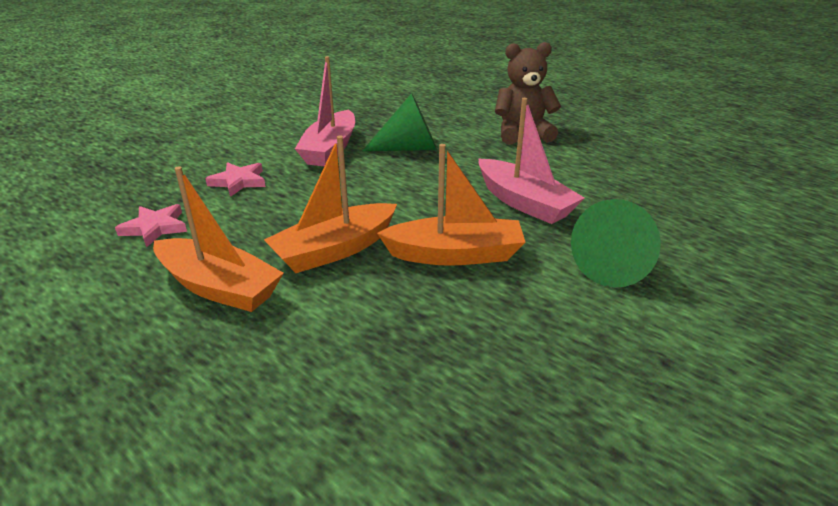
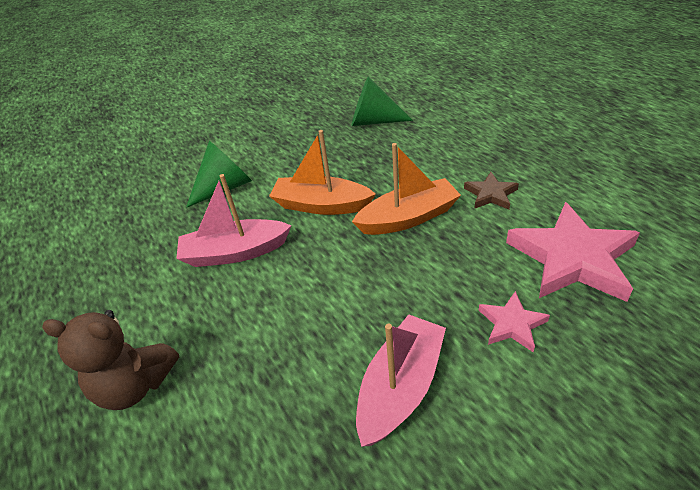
camera: 160 degrees left, 10 degrees up
pink star [115,204,187,247] -> pink star [506,202,640,302], size x2.03
orange boat [153,166,284,312] -> brown star [464,172,519,210]
green cone [363,93,437,151] -> green cone moved to [352,76,413,126]
pink boat [478,98,584,224] -> pink boat turned 75 degrees counterclockwise [176,174,292,267]

